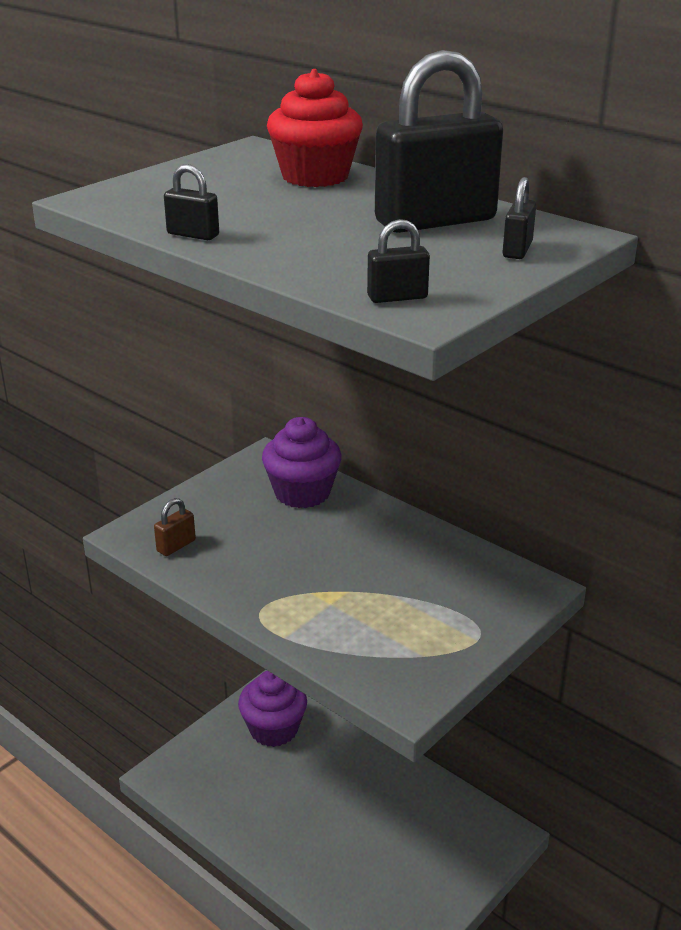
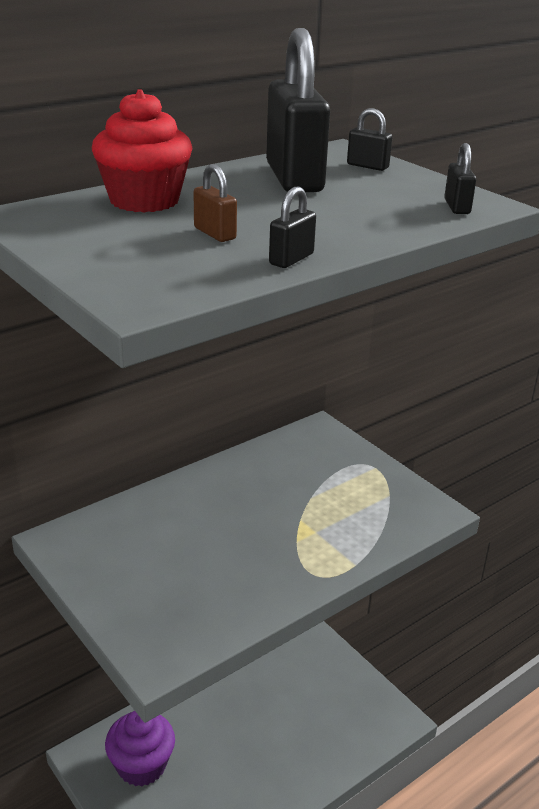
camera: 80 degrees left, 0 degrees up
brown padlock [154,498,196,556] -> brown padlock moved to [194,164,237,242]
purple cupcake [262,417,341,508] -> none

